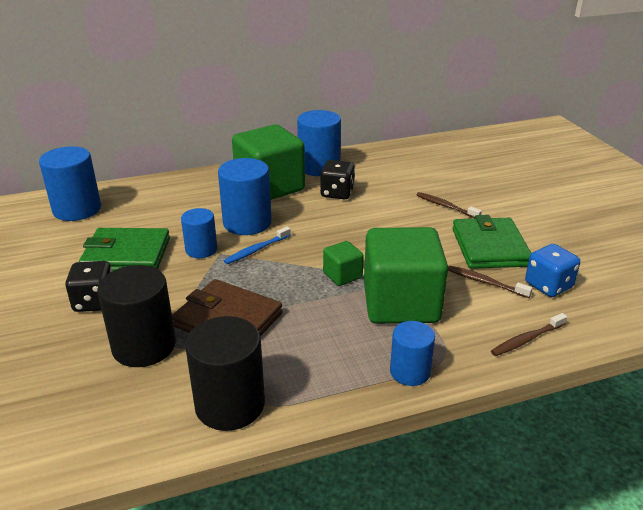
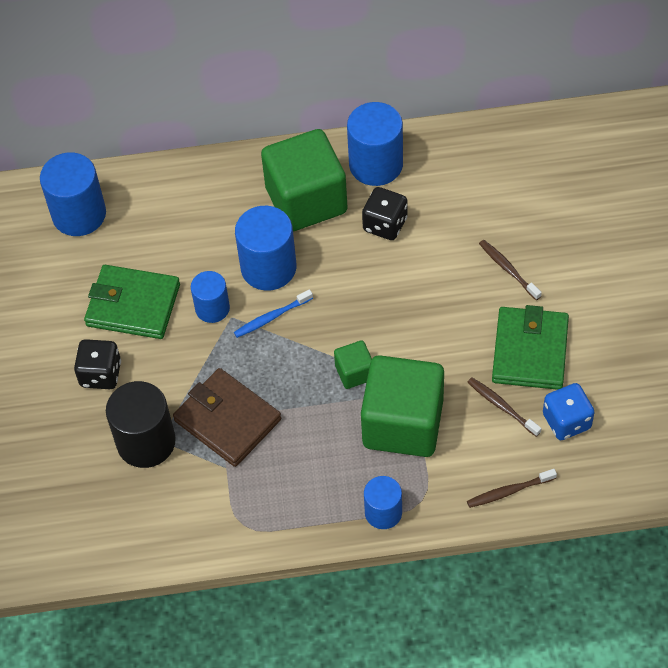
camera: 15 degrees right, 25 degrees up
black cylinder [185,316,265,431] -> none

